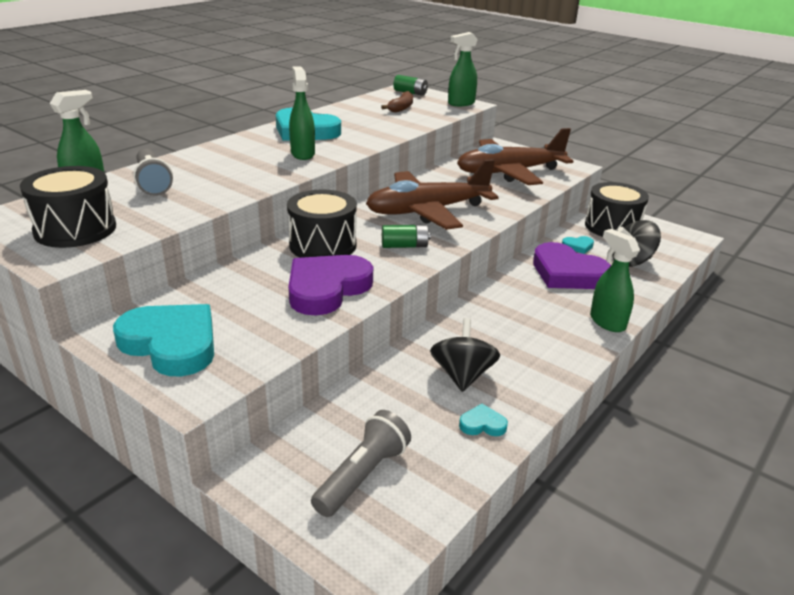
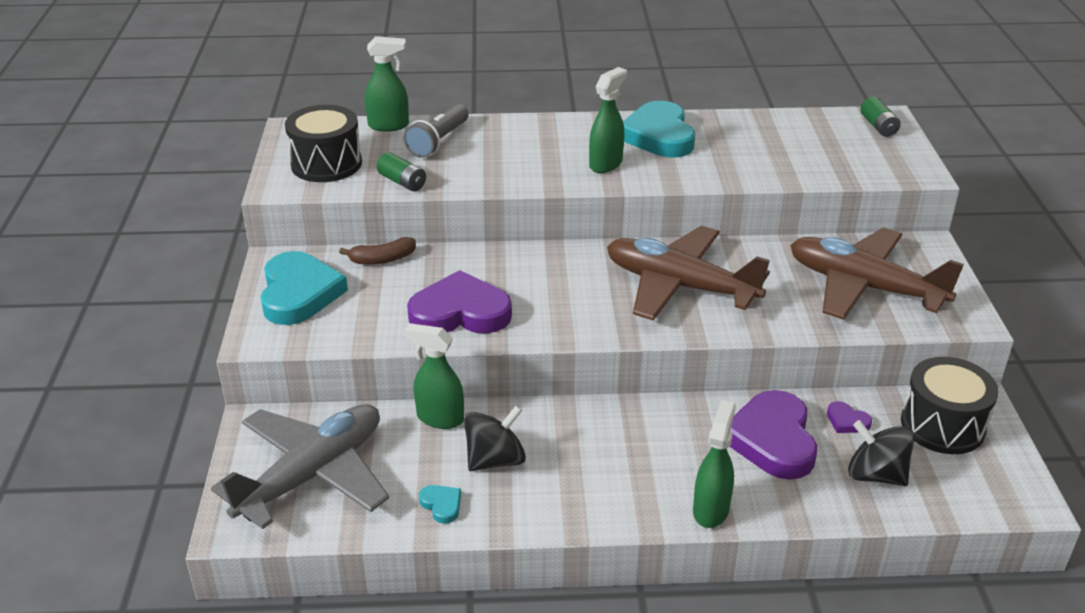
camera: 50 degrees right, 5 degrees up
black drum [287,190,357,258] -> none
grey flashlight [311,410,411,517] -> grey plane [211,404,389,529]
brown banana [381,91,413,113] -> brown banana moved to [339,237,416,265]
green battery [382,225,431,248] -> green battery moved to [377,152,426,191]
green spray bottle [448,32,478,106] -> green spray bottle moved to [405,323,464,429]
turquoise heart [562,236,594,254] -> purple heart [827,401,872,433]

